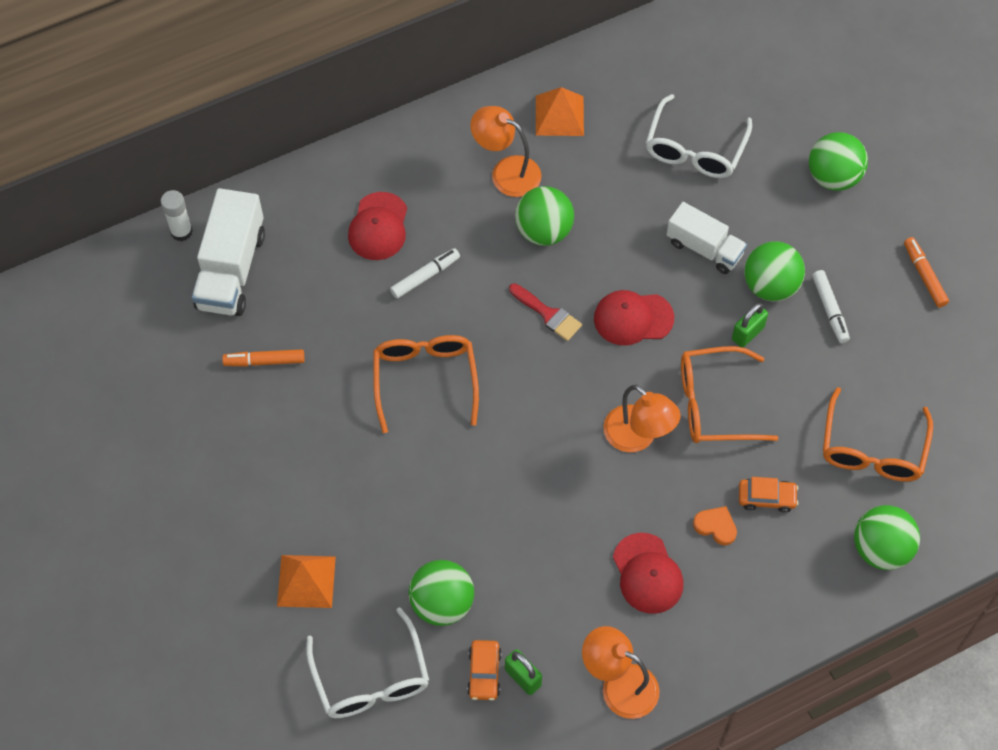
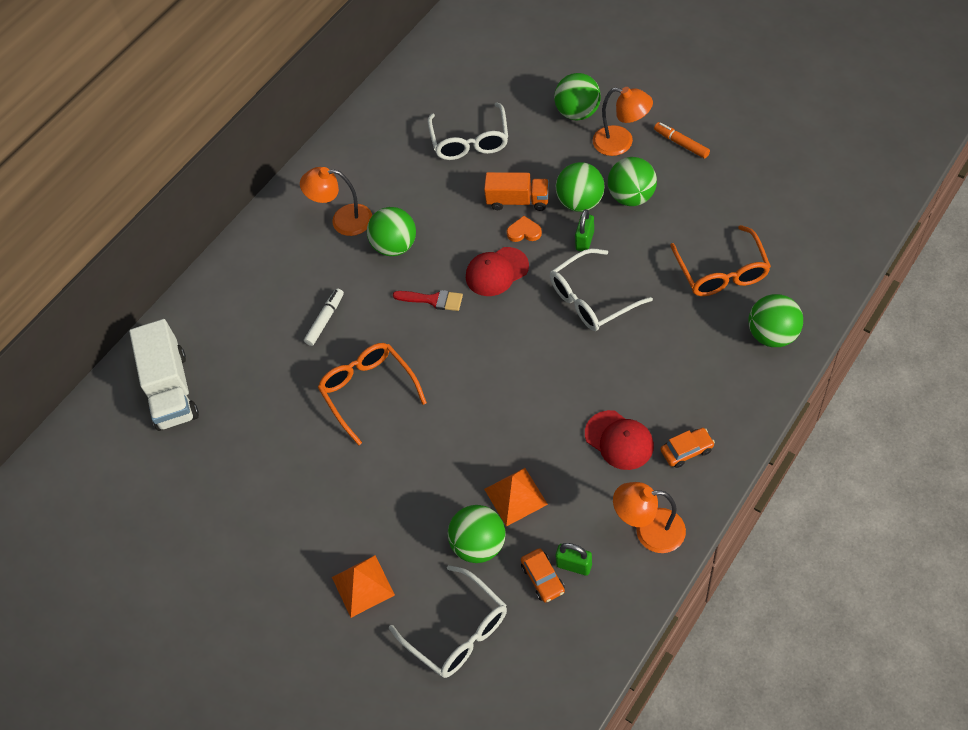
camera: 20 degrees left, 5 degrees down
white glue stick [161,190,193,241] -> none
orange marker [222,349,305,367] -> none
red cap [348,192,407,260] -> none
orange pyramid [536,87,584,136] -> orange pyramid moved to [484,468,548,527]
orange lamp [603,385,681,452] -> orange lamp moved to [593,87,653,156]
white truck [667,202,747,274] -> orange truck [484,172,549,211]
orange glasses [681,346,779,443] -> white glasses [550,248,653,331]
orange heart [693,506,737,545] -> orange heart moved to [507,216,542,242]
orange car [739,477,798,513] -> orange car moved to [661,428,715,468]
white marker [812,270,850,343] -> green ball [608,157,657,206]

